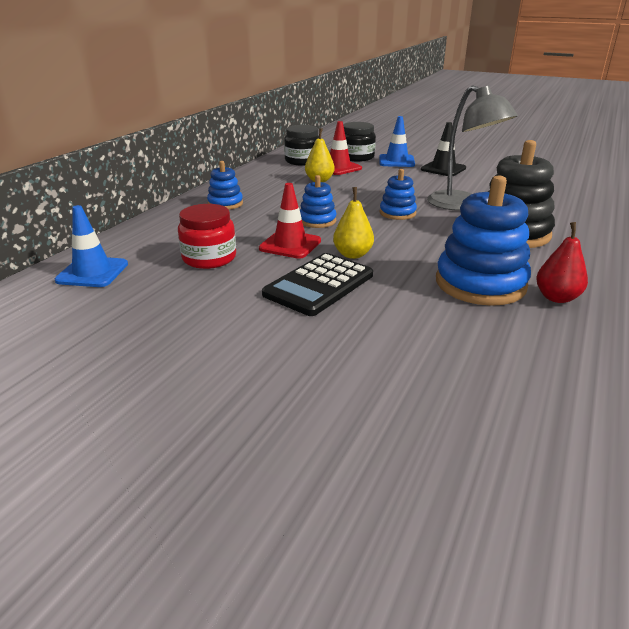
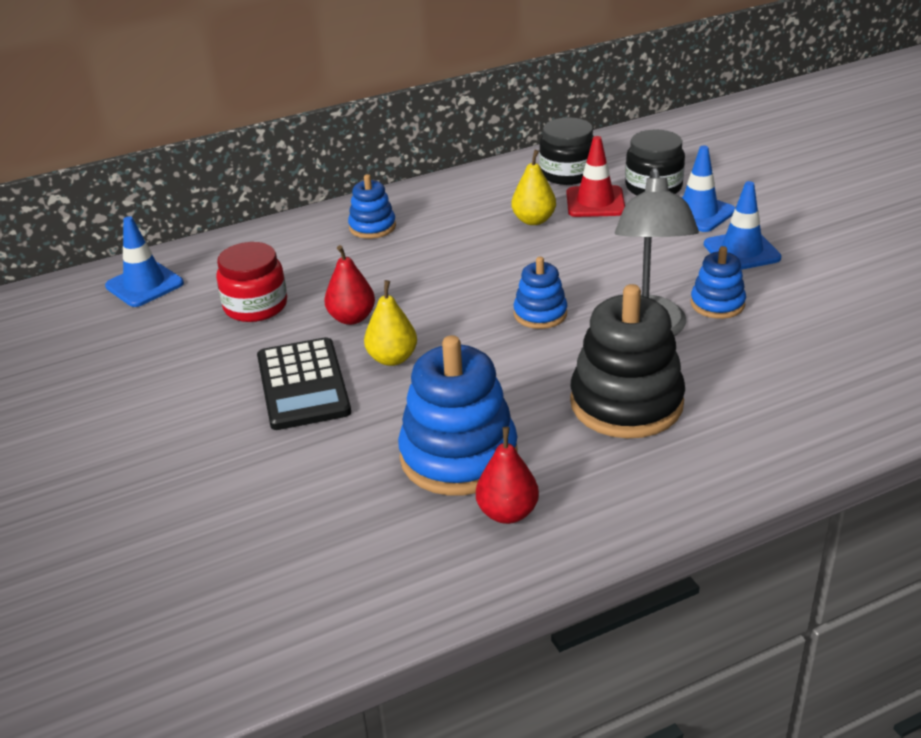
camera: 40 degrees right, 5 degrees up
red traffic cone [259,183,321,259] -> red pear [324,245,375,325]
black calculator [262,253,373,316] -> black calculator turned 90 degrees counterclockwise [257,337,351,430]
blue stacking toy [300,175,337,228] -> blue stacking toy moved to [691,246,746,319]
black traffic cone [421,122,466,176] -> blue traffic cone [704,181,782,270]

